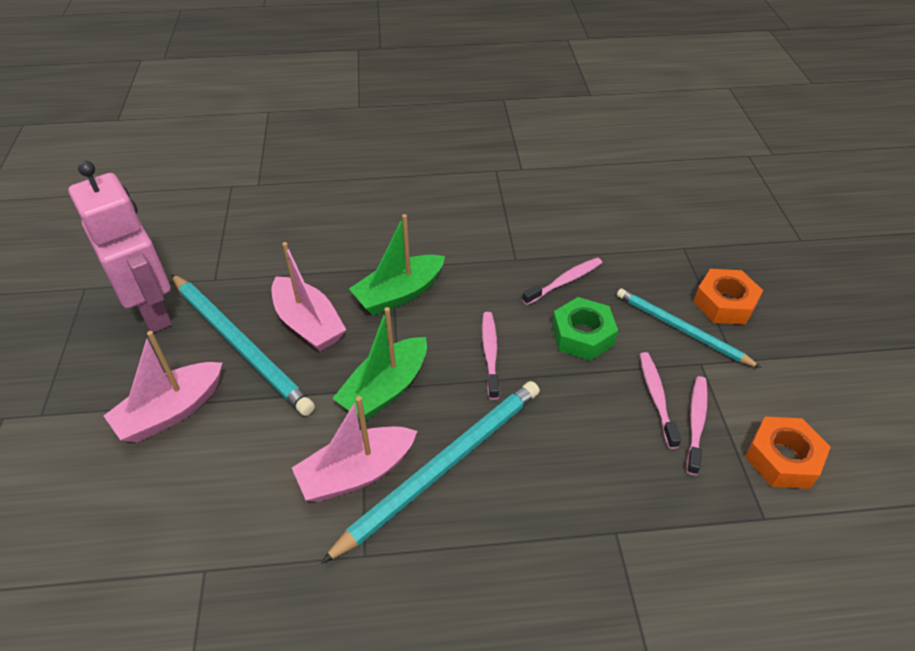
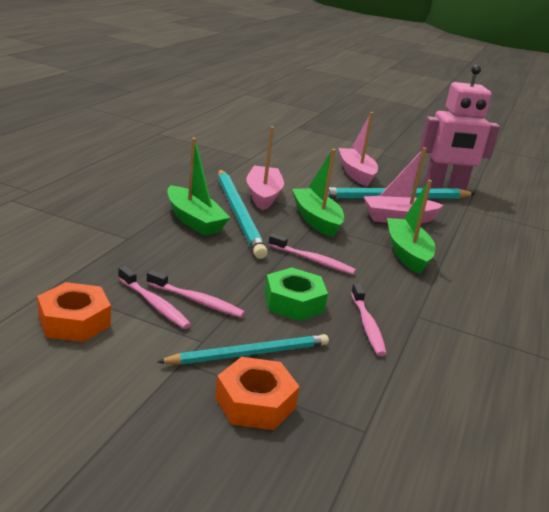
camera: 115 degrees right, 20 degrees down
none -> green boat [167,138,230,236]

